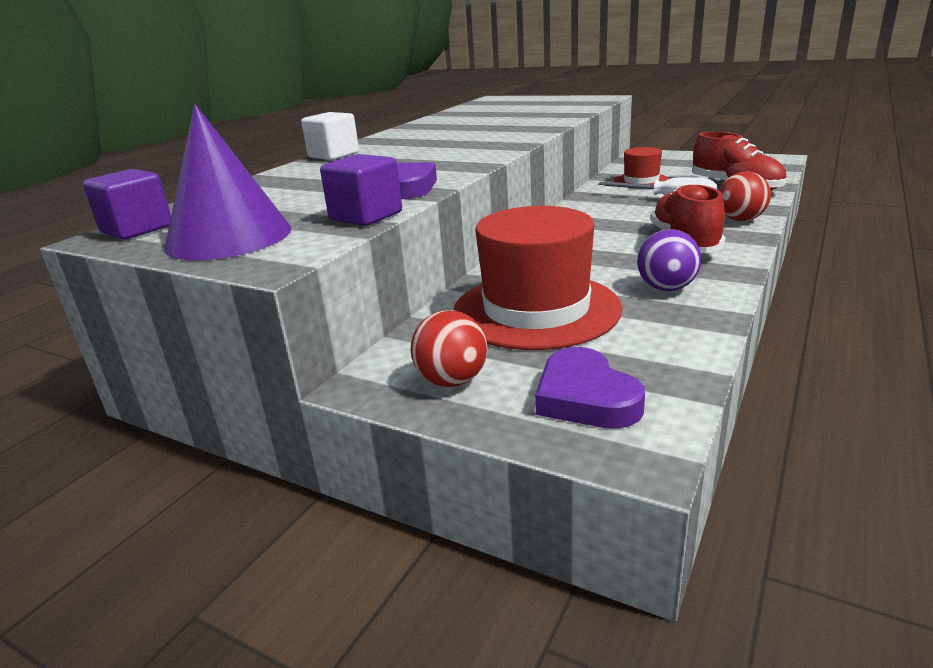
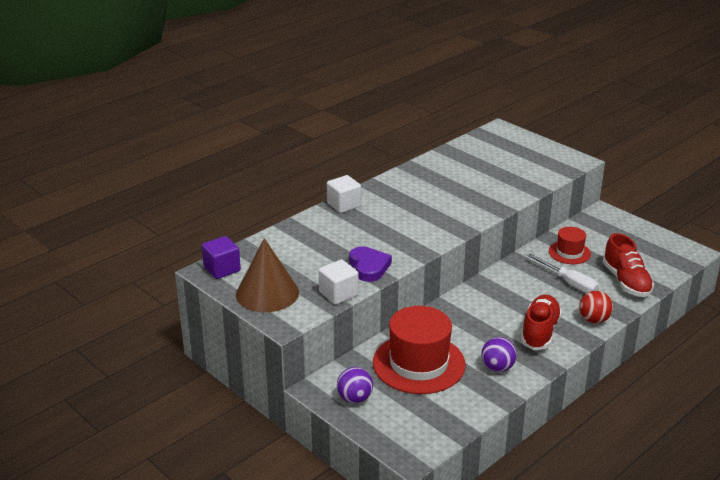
camera: 15 degrees right, 5 degrees up
purple cone [164,104,292,260] -> brown cone [236,238,299,312]
purple cube [320,154,402,226] -> white cube [319,260,359,305]
red ball [411,310,487,387] -> purple ball [337,367,373,404]
purple heart [535,347,645,429] -> none

